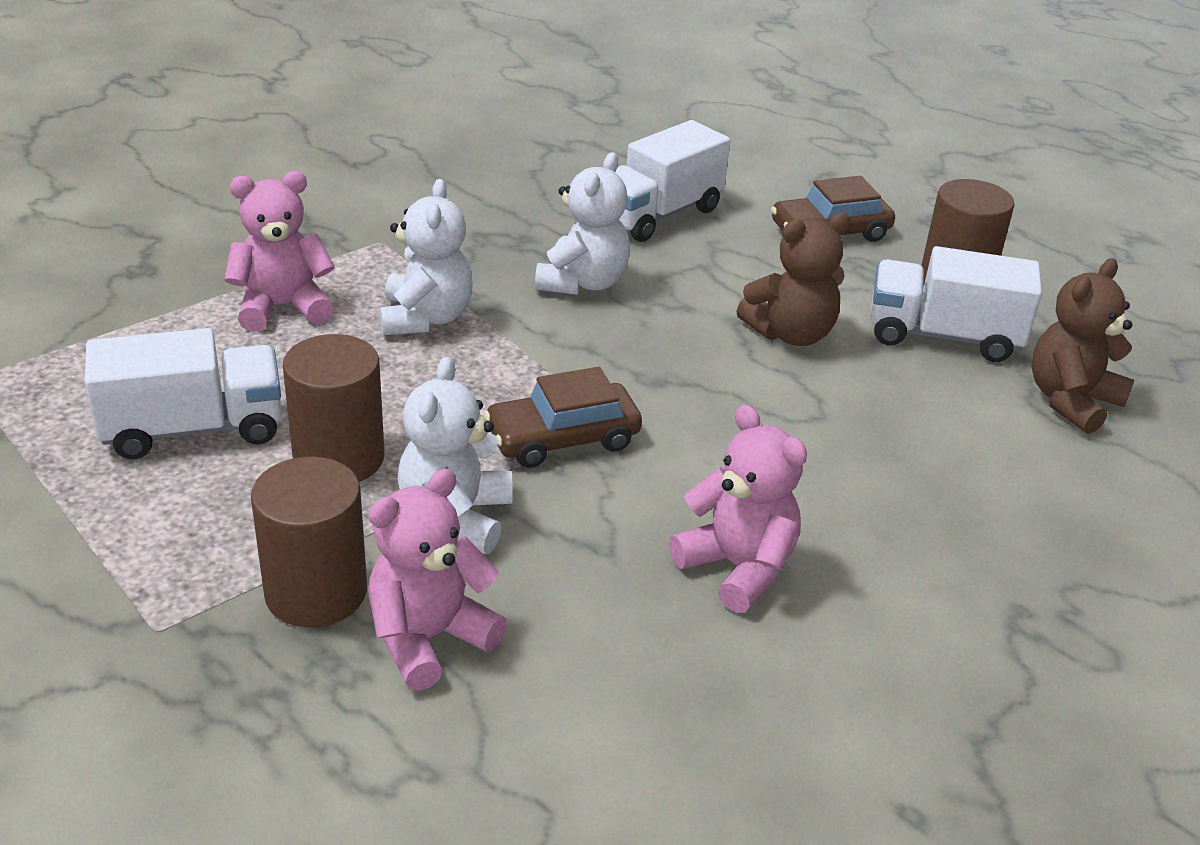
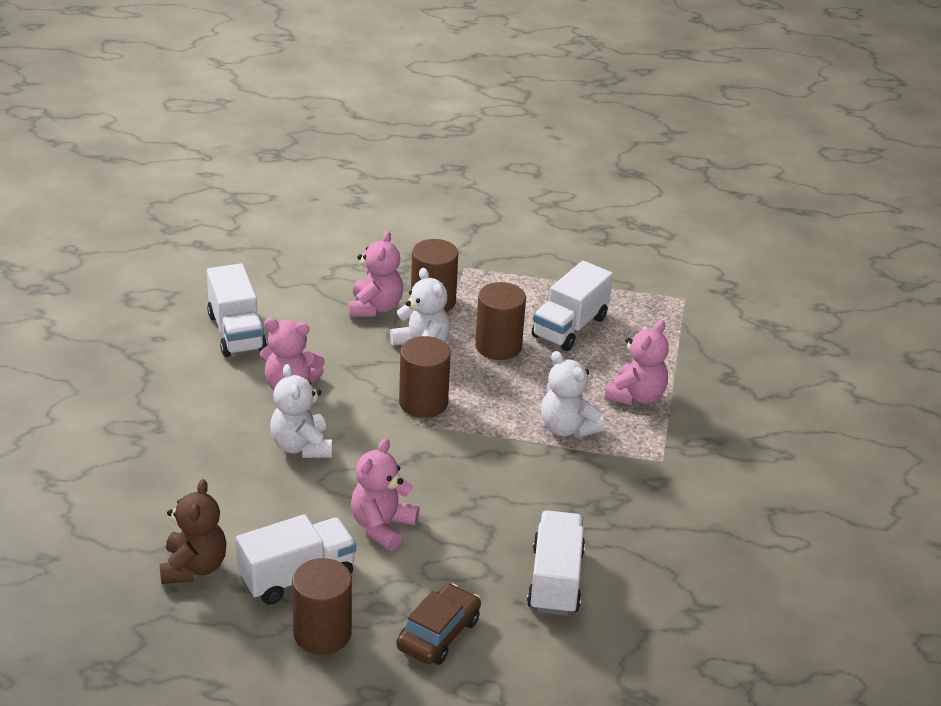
camera: 140 degrees right, 0 degrees up
brown car [484,367,642,468] -> brown cylinder [399,336,451,418]
white teddy bear [535,152,630,295] -> white teddy bear moved to [270,364,332,458]
brown teddy bear [736,212,851,346] -> pink teddy bear [351,438,419,551]
none -> white truck [207,263,267,357]

